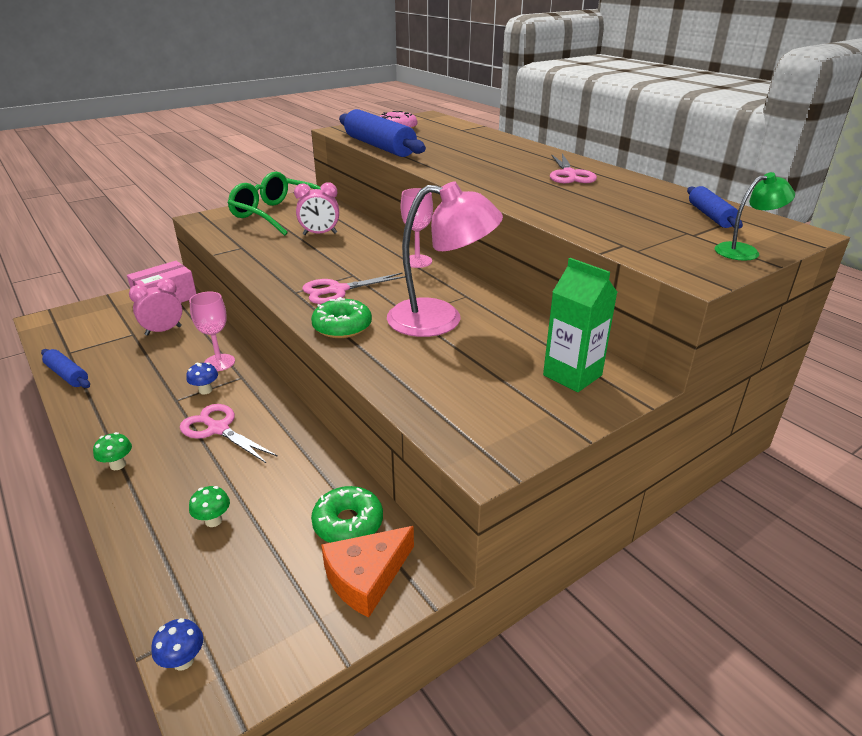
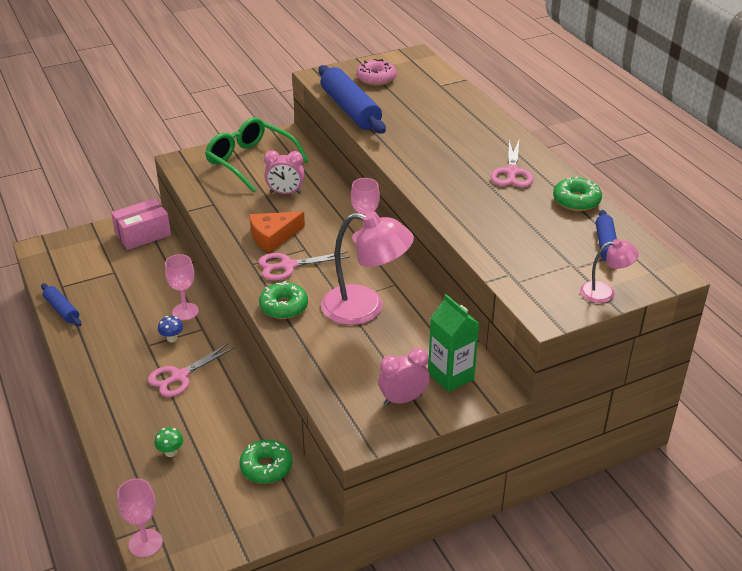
camera: 10 degrees right, 5 degrees up
green mushroom [93,432,132,470] -> none
pink clock [129,278,182,336] -> pink clock moved to [378,348,430,406]
blue mushroom [151,618,203,671] -> pink goblet [117,478,163,557]
pink scissors [180,404,278,463] -> pink scissors turned 90 degrees counterclockwise [148,343,235,397]
orange cheese [321,526,414,618] -> orange cheese moved to [249,211,305,253]
green lamp [715,172,795,261] -> pink lamp [580,239,639,303]
none -> green donut [553,176,602,211]

